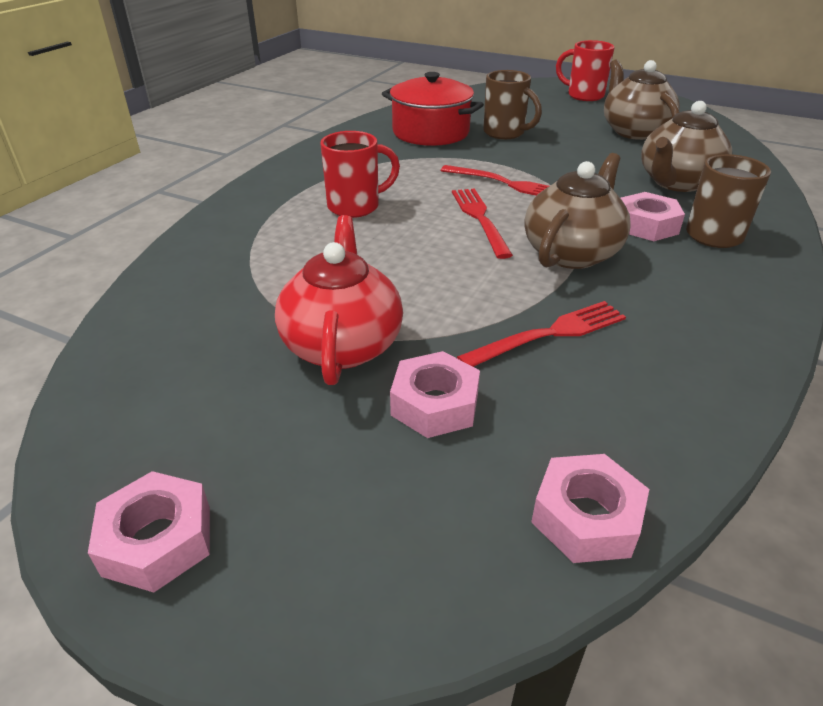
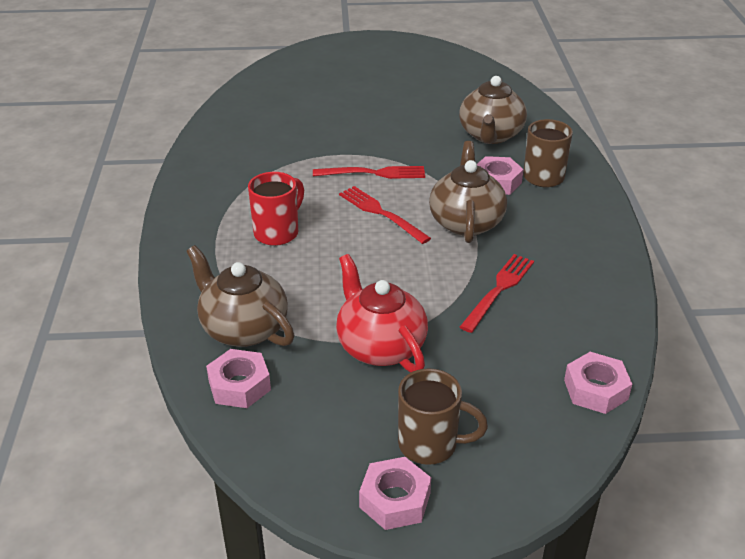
camera: 30 degrees left, 0 degrees up
red pot [382,72,484,146] -> none
pink nut [390,351,480,438] -> pink nut moved to [206,349,271,408]
brown mug [483,70,542,139] -> brown mug moved to [398,368,488,465]
red mug [556,40,615,101] -> none
brown teapot [604,59,680,140] -> brown teapot moved to [186,245,294,347]

